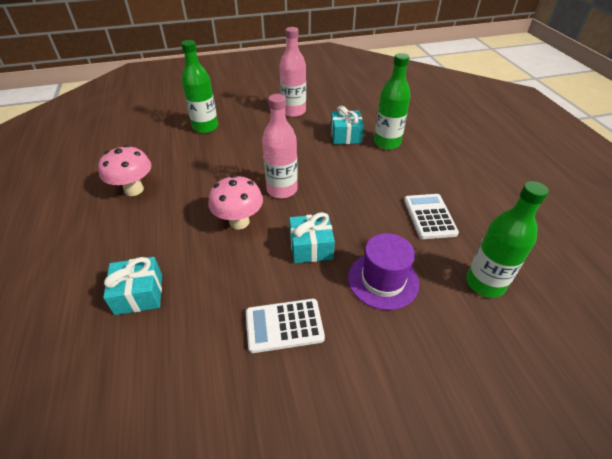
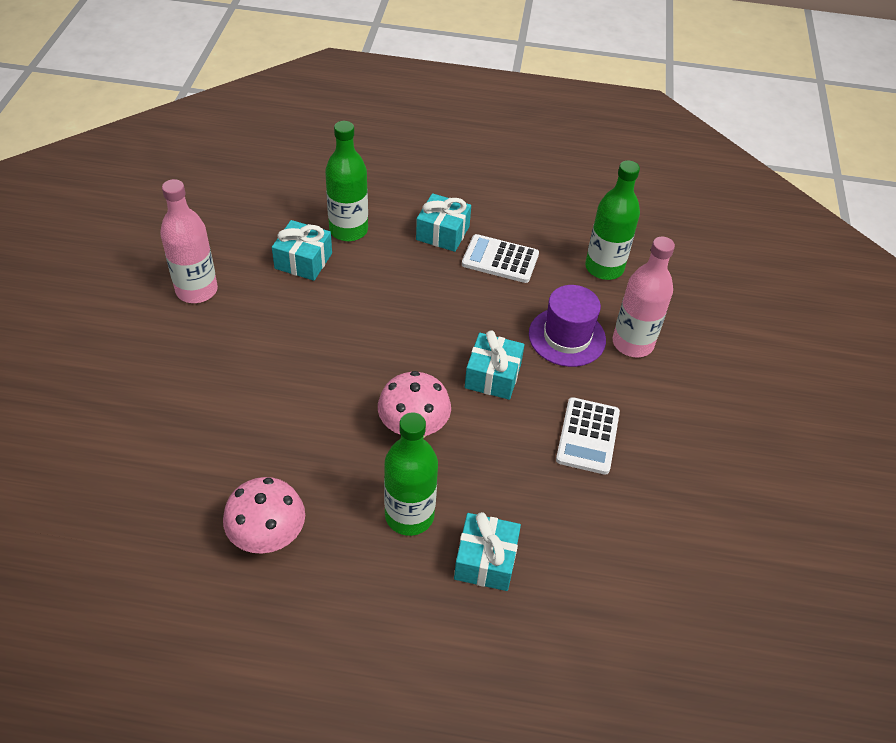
camera: 70 degrees left, 5 degrees up
green bottle [181,40,218,133] -> green bottle moved to [384,412,438,536]
pink bottle [262,94,298,199] -> pink bottle moved to [612,237,675,357]
none -> turquoise gift [416,193,471,252]

